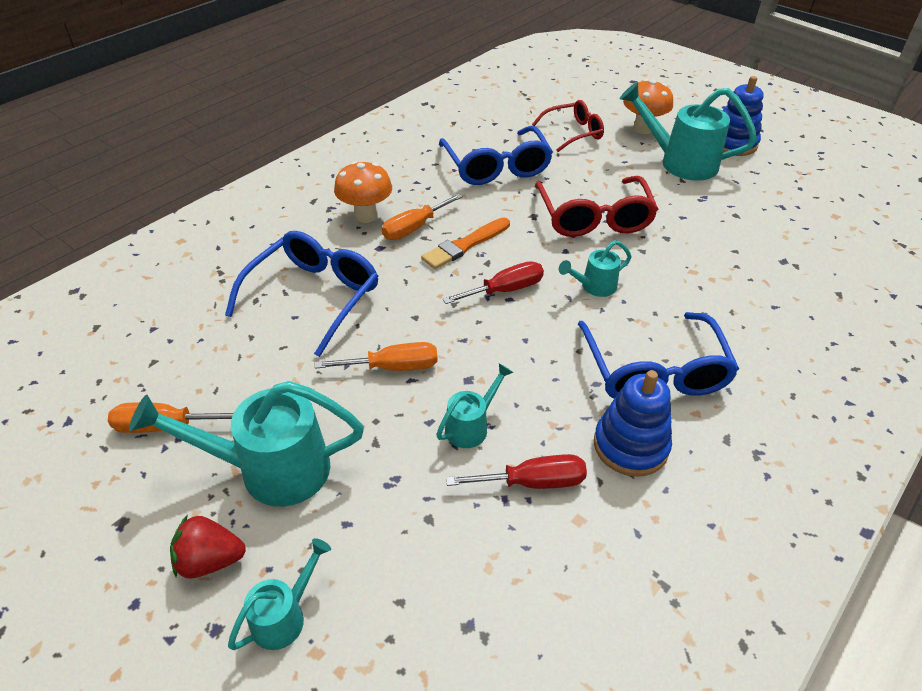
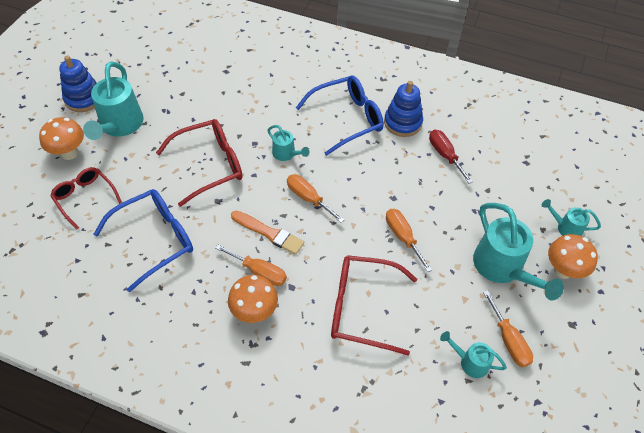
camera: 110 degrees left, 10 degrees up
red strawberry [170,514,246,579] -> orange mushroom [548,234,598,279]
blue glasses [225,231,378,357] -> red glasses [331,255,417,355]
turquoise watering can [436,363,513,448] -> turquoise watering can moved to [440,331,507,378]
red screwdriver [443,261,544,304] -> orange screwdriver [287,174,344,223]

